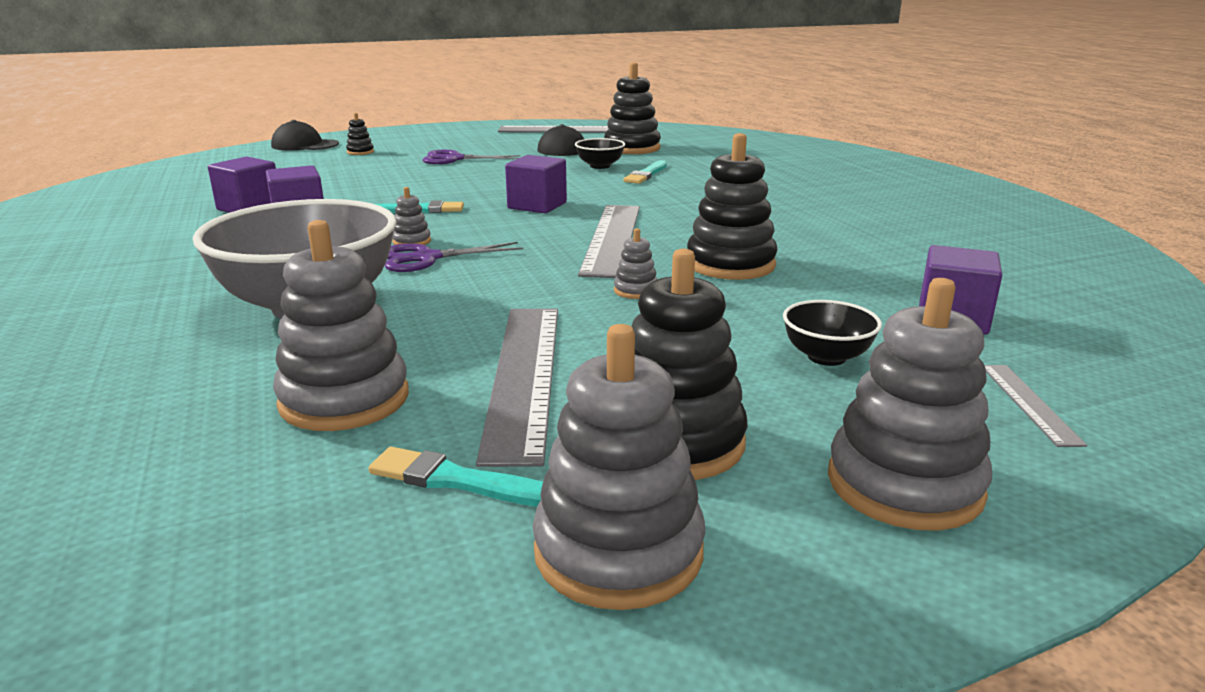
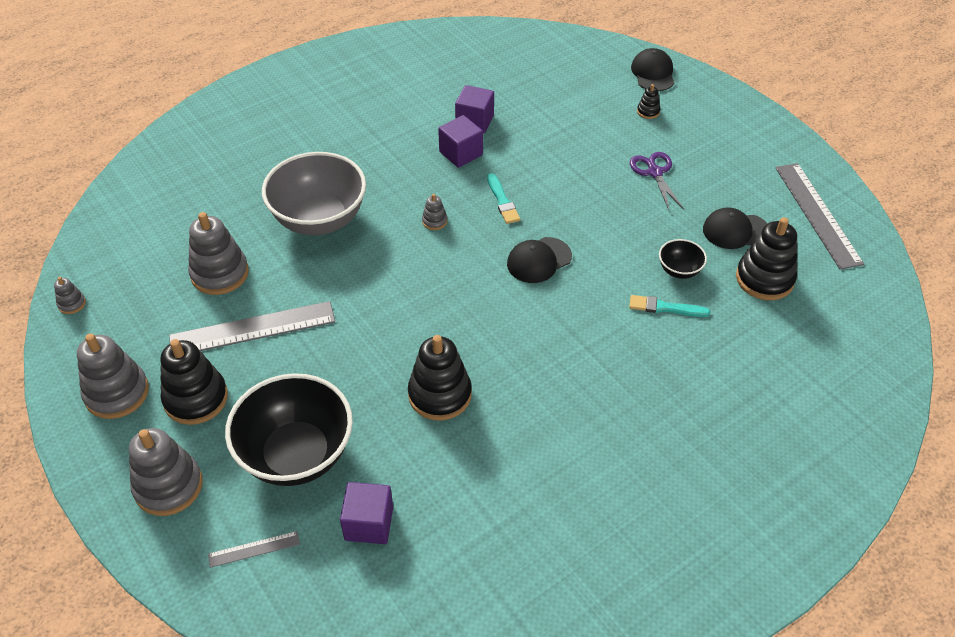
camera: 75 degrees right, 25 degrees up
turquoise brush [369,447,543,507] -> none
purple scissors [385,242,523,272] -> none
purple cube [505,155,567,213] -> black cap [507,237,572,283]
grey ruler [578,205,640,278] -> none
grey stacking toy [614,228,657,299] -> grey stacking toy moved to [54,277,86,314]
black bowl [783,300,882,366] -> black bowl [225,373,353,486], size x2.24

